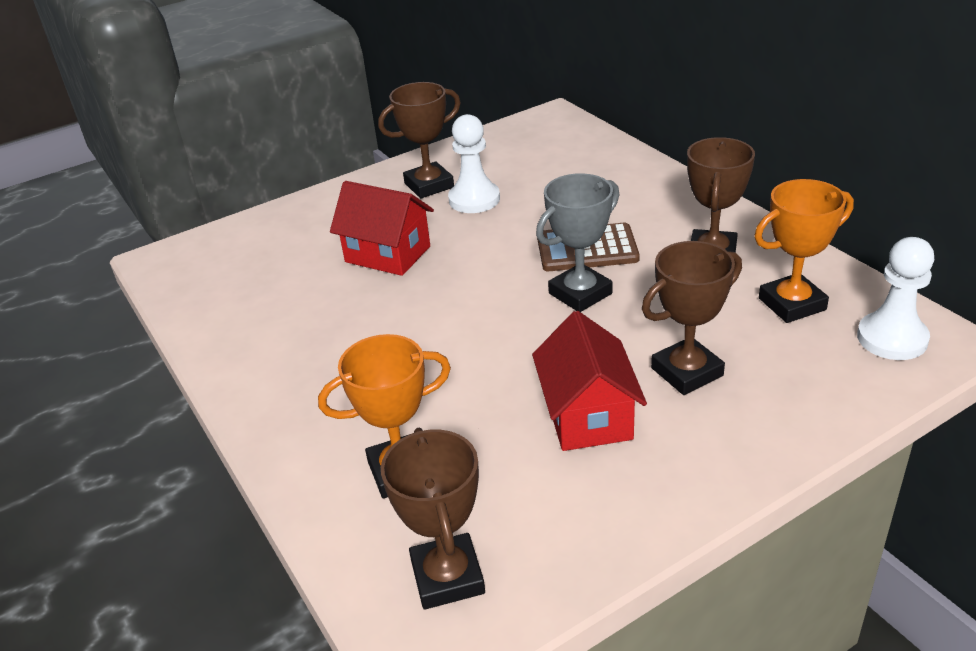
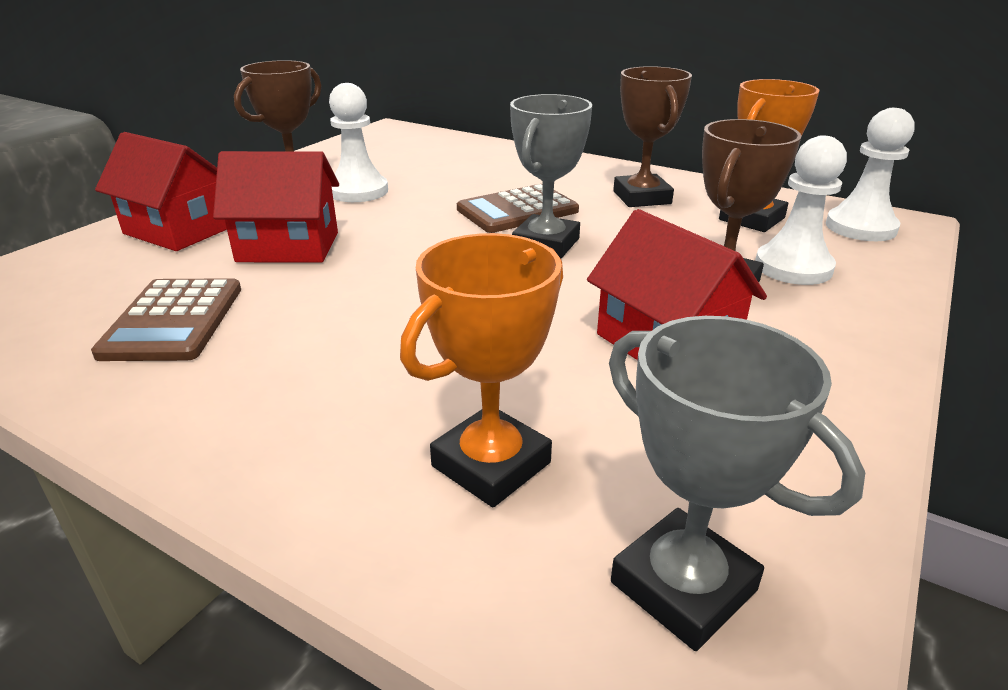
camera: 30 degrees left, 5 degrees down
brown trophy [381,428,485,610] -> grey trophy [609,316,866,651]
none -> brown calculator [91,278,241,361]
none -> red house [95,132,227,251]
none -> white pawn [755,135,847,285]

